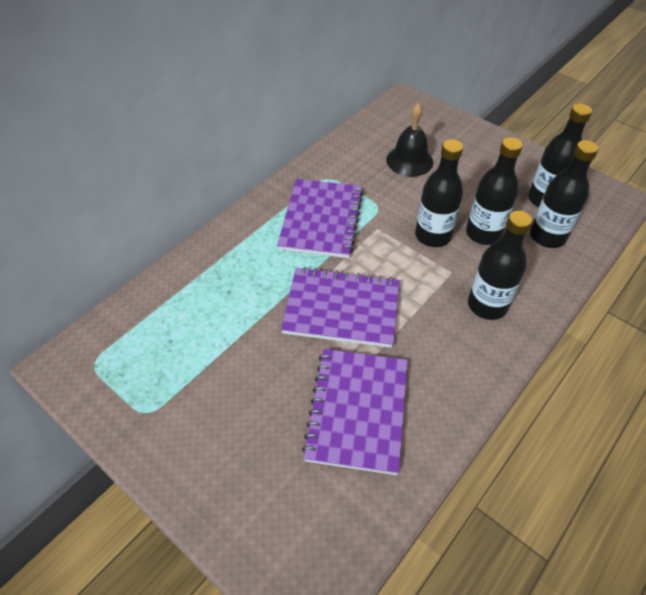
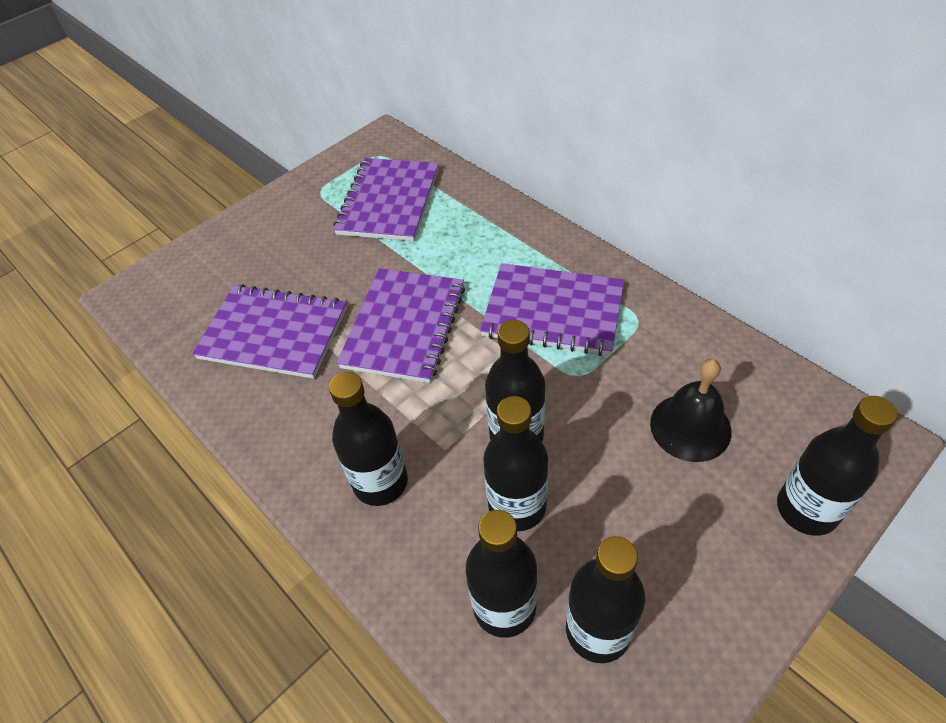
camera: 100 degrees right, 0 degrees up
none -> purple notebook [333,158,439,241]
none -> black bottle [777,396,897,536]

